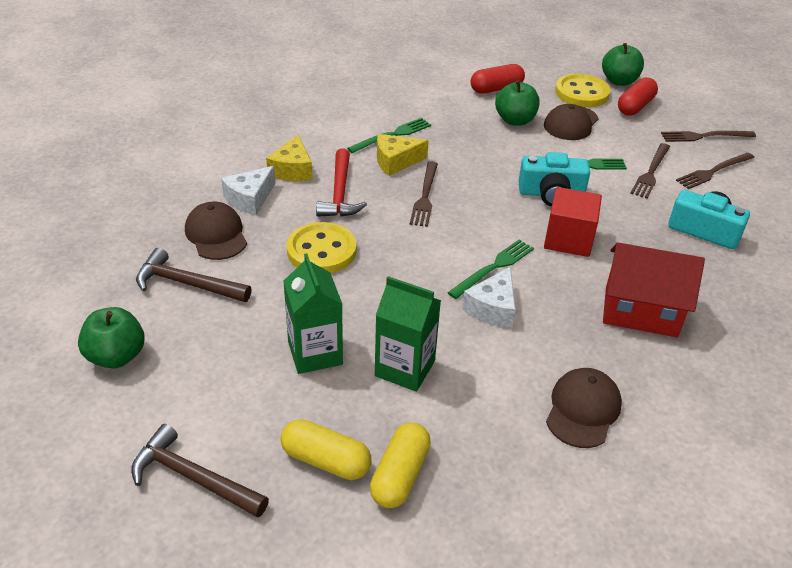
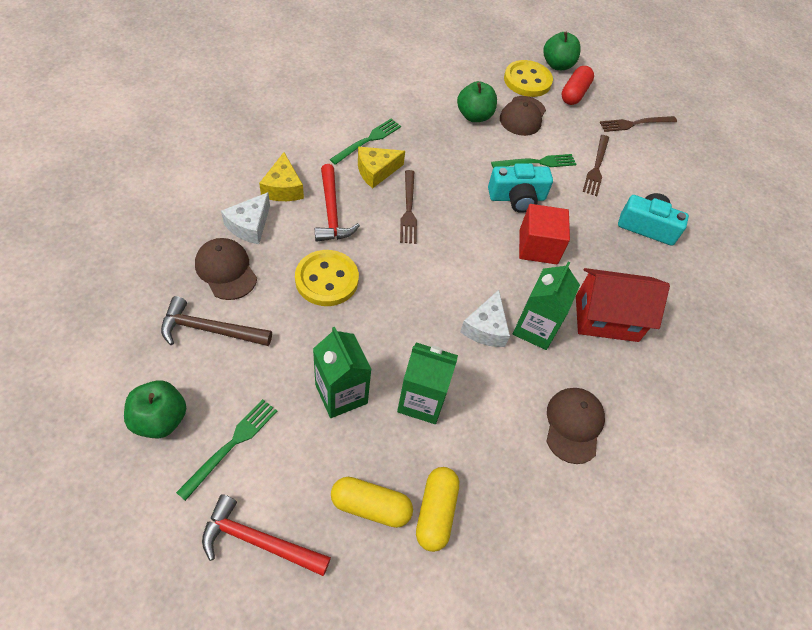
camera: 15 degrees left, 15 degrees up
brown hammer [131,424,269,518] -> red hammer [202,494,331,576]
green fork [447,239,534,299] -> green fork moved to [176,399,277,501]
red capsule [471,64,525,93] -> none
brown fork [676,153,754,189] -> none
none -> green carton [513,261,580,350]

